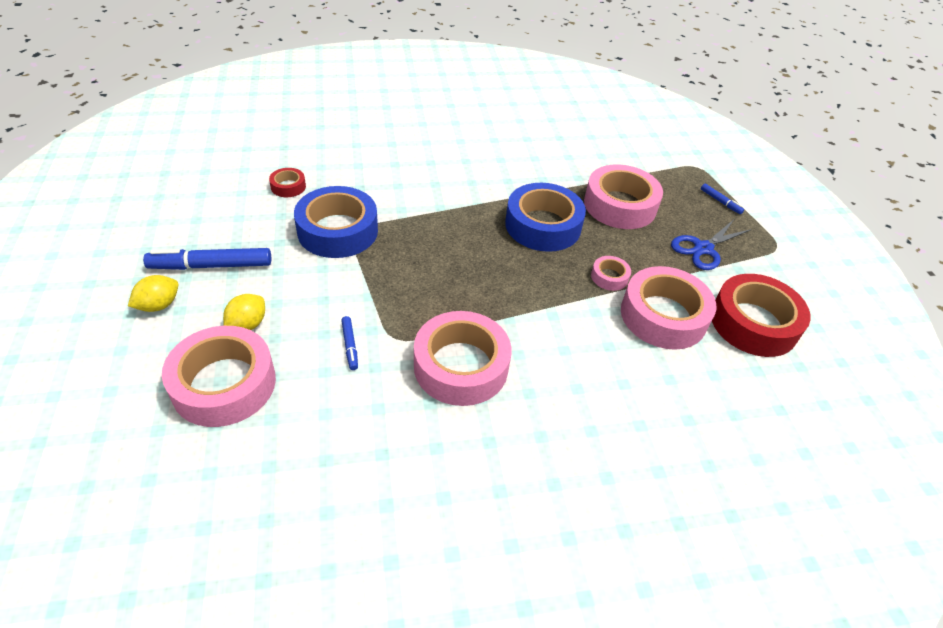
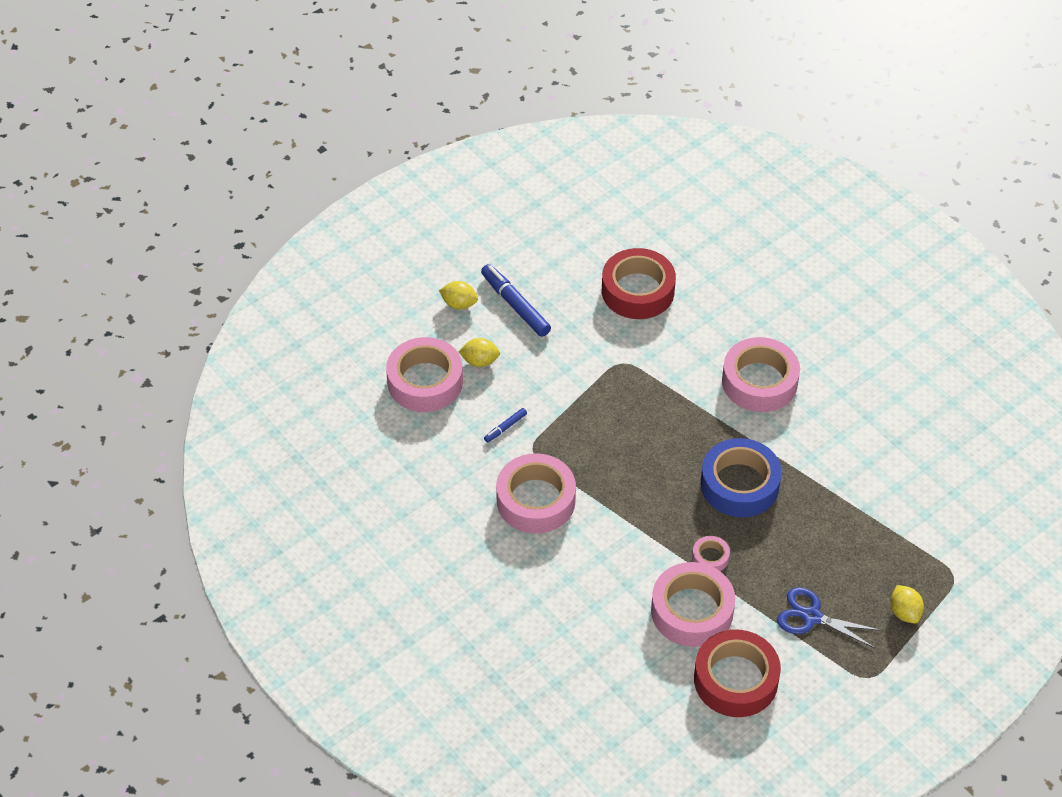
camera: 65 degrees right, 5 degrees up
red tape [269,168,306,197] -> red tape [602,248,676,319], size x2.18
blue tape [294,186,378,258] -> none
pink tape [584,164,663,229] -> pink tape moved to [722,337,800,412]
blue marker [701,183,744,214] -> yellow lemon [891,585,924,623]

